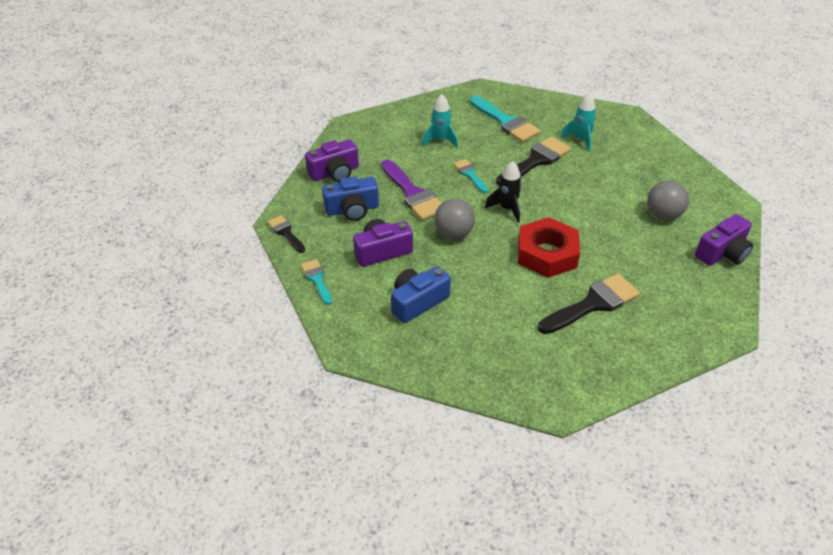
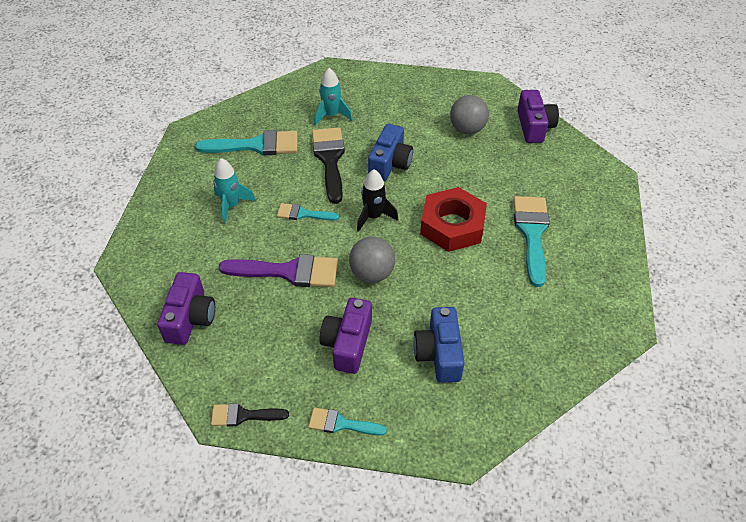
camera: 55 degrees left, 5 degrees up
blue camera [322,176,379,221] -> blue camera moved to [368,124,413,181]
black brush [538,273,640,334] -> turquoise brush [513,196,550,287]

